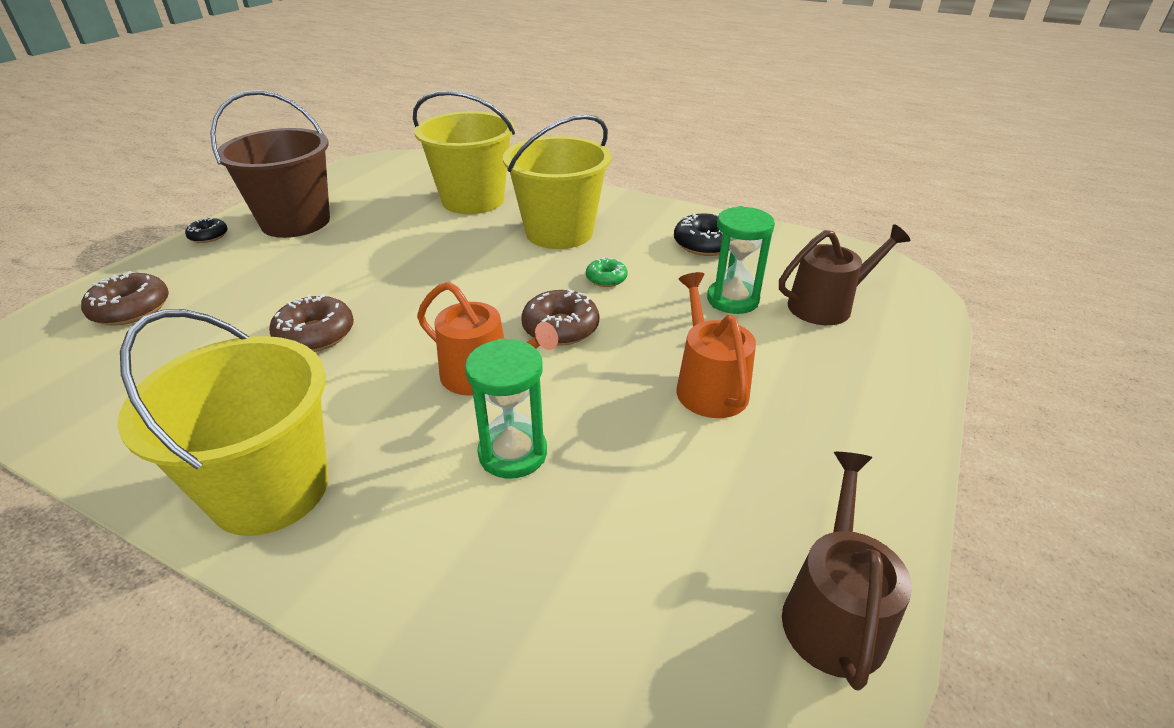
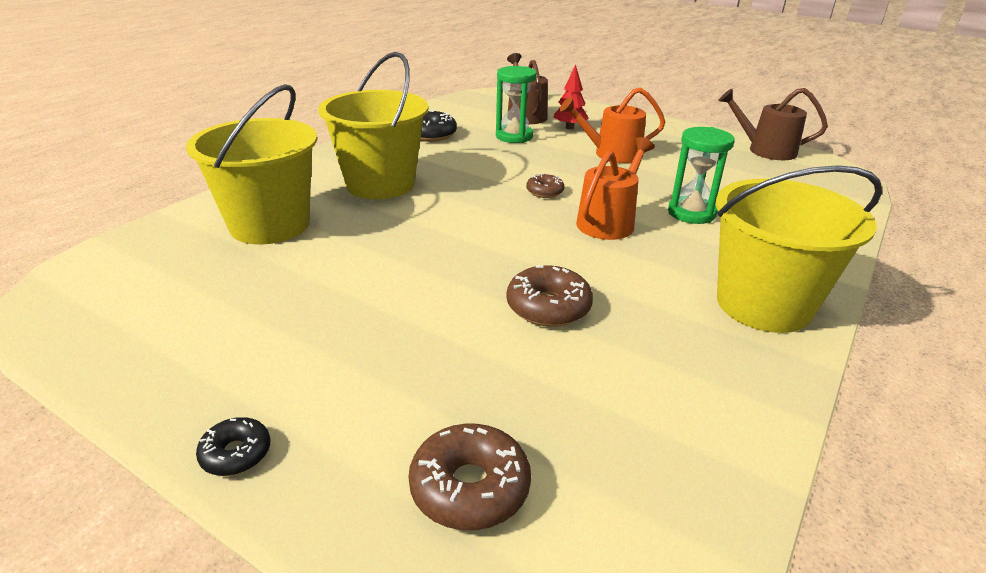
camera: 85 degrees left, 5 degrees down
brown bucket [210,90,330,238] -> none
brown donut [521,289,599,346] -> brown donut [526,174,564,198], size x0.60
green donut [586,257,628,287] -> none
none -> red tree [553,65,589,129]

